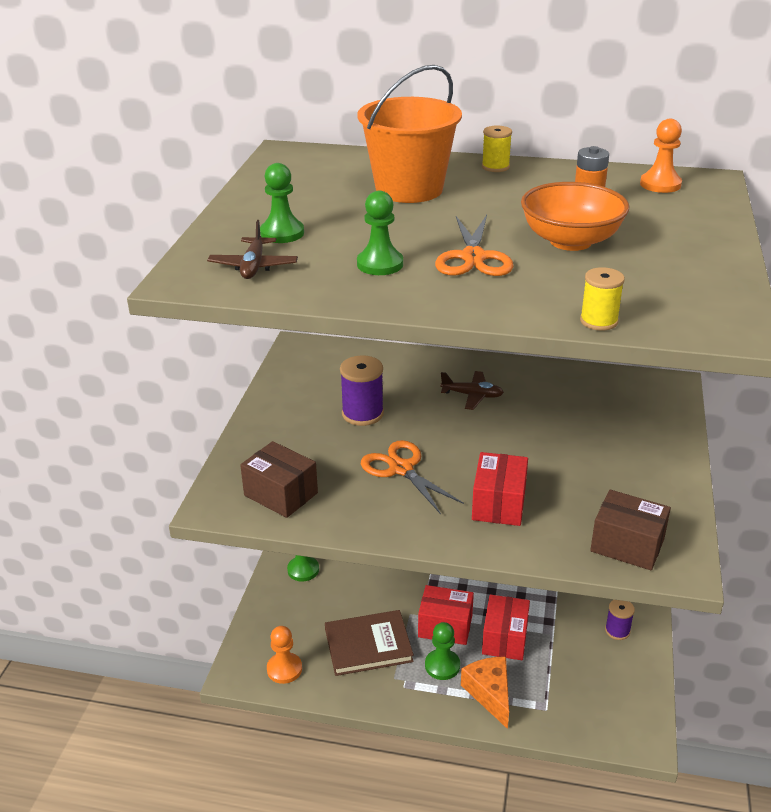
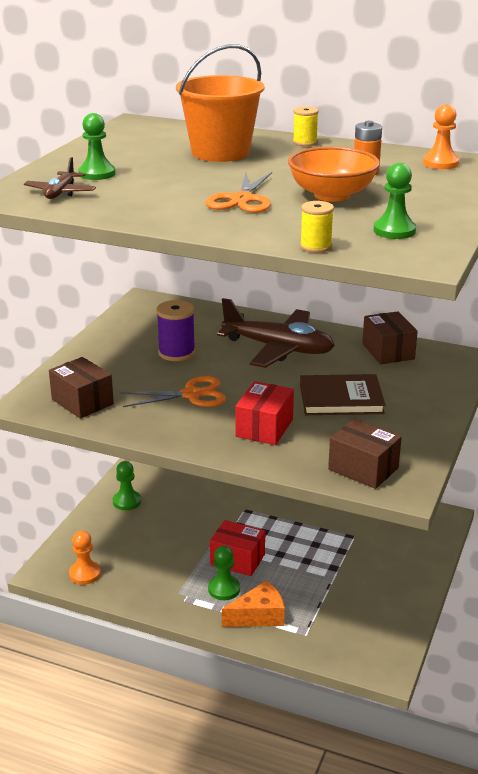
camera: 10 degrees right, 5 degrees down
brown book [325,610,414,676] -> brown book moved to [300,374,385,415]
green pawn [357,190,403,275] -> green pawn moved to [374,162,416,239]
orange scissors [361,440,464,514] -> orange scissors turned 105 degrees clockwise [121,376,226,407]
brown plane [440,371,504,410] -> brown plane [217,298,335,368], size x2.09
orange cheese [461,657,509,729] -> orange cheese turned 75 degrees clockwise [222,580,285,627]
red box [482,594,530,660] -> none
purple spool [605,600,635,640] -> none
none -> brown box [362,311,418,364]

